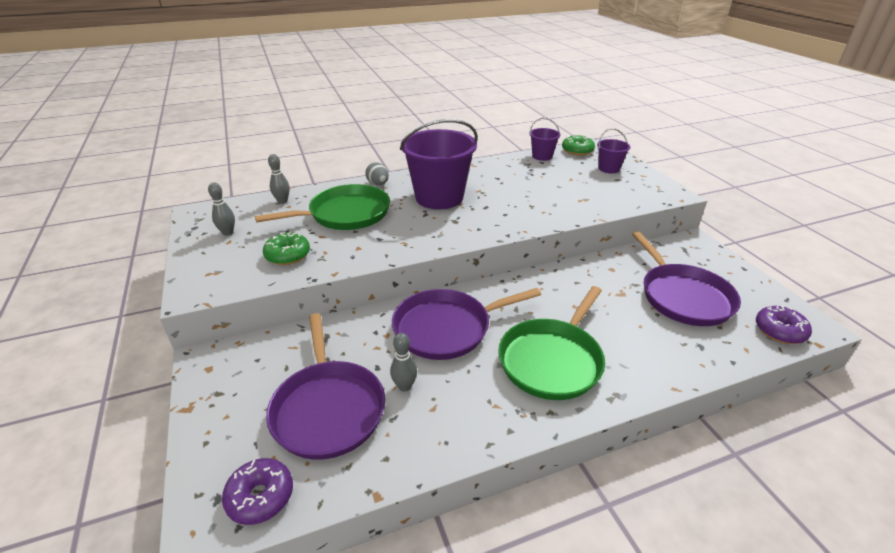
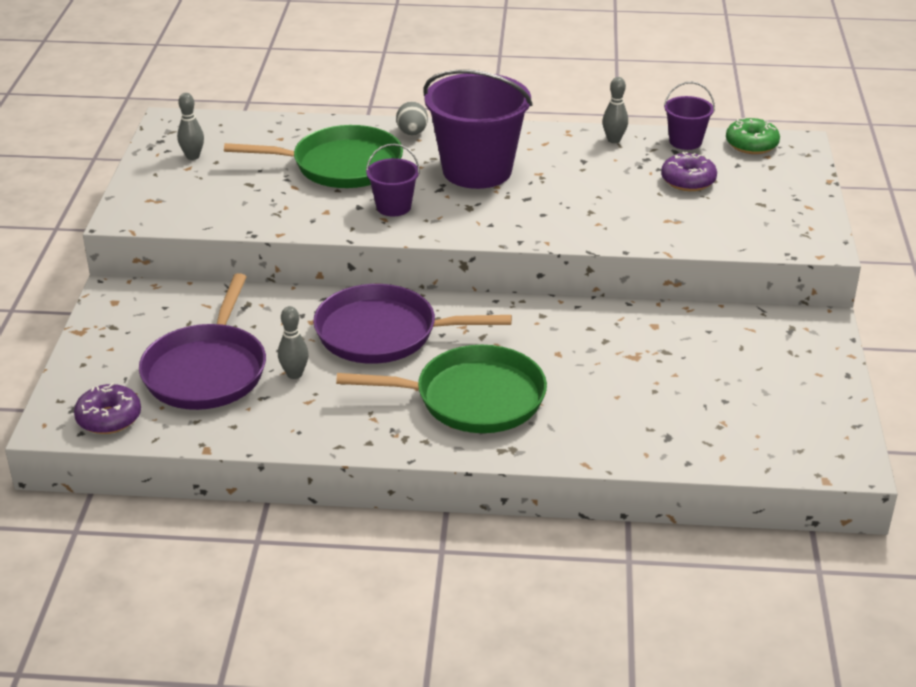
camera: 25 degrees right, 0 degrees up
green donut [263,232,310,265] -> none
grey bowling pin [268,154,290,204] -> grey bowling pin moved to [602,77,628,143]
green pan [498,286,605,400] -> green pan turned 150 degrees counterclockwise [336,345,547,433]
purple bucket [597,128,630,173] -> purple bucket moved to [366,144,420,216]
purple pan [632,231,741,326] -> none
purple donut [756,305,812,344] -> purple donut moved to [661,152,717,191]

